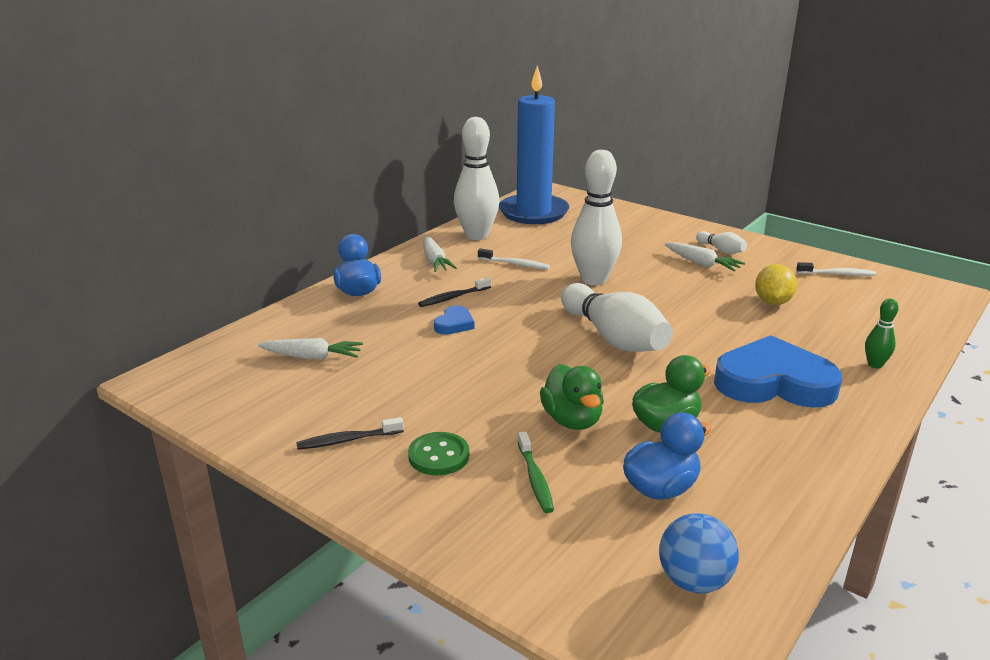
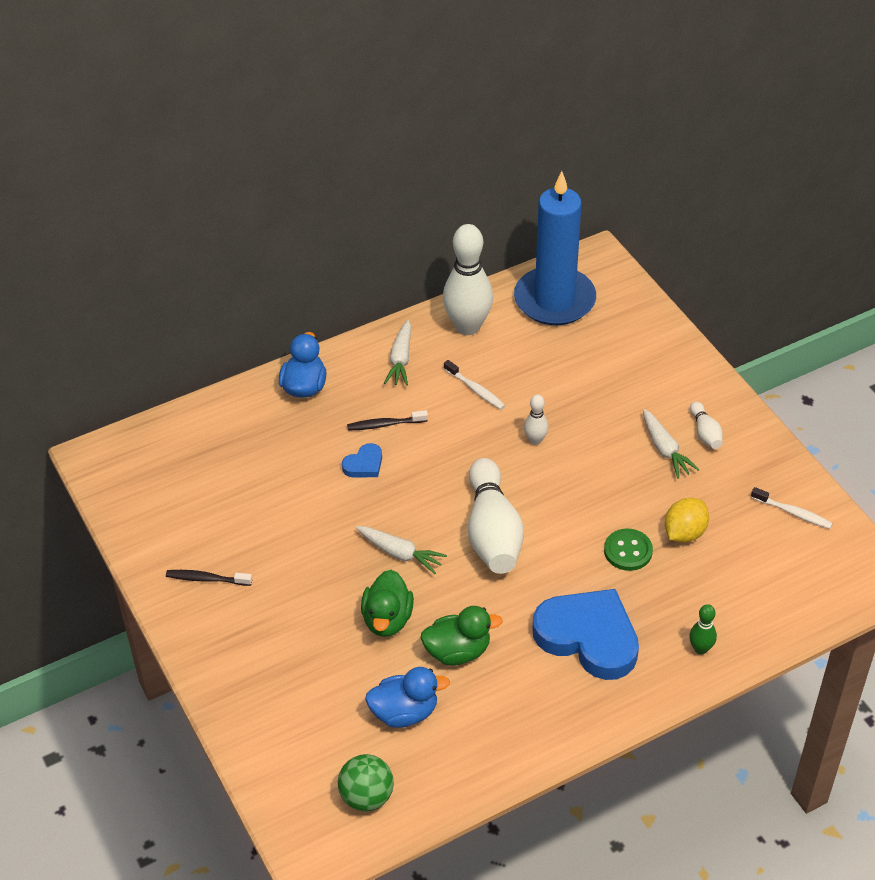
camera: 25 degrees right, 20 degrees up
white carrot [258,338,363,360] -> white carrot moved to [356,526,447,574]
green button [408,432,469,475] -> green button moved to [604,529,653,571]
green toothbrush [518,431,554,513] -> none
white bowling pin [571,150,622,285] -> white bowling pin [524,395,548,445], size x0.46
blue ball [659,513,739,593] -> green ball [338,754,394,811]

